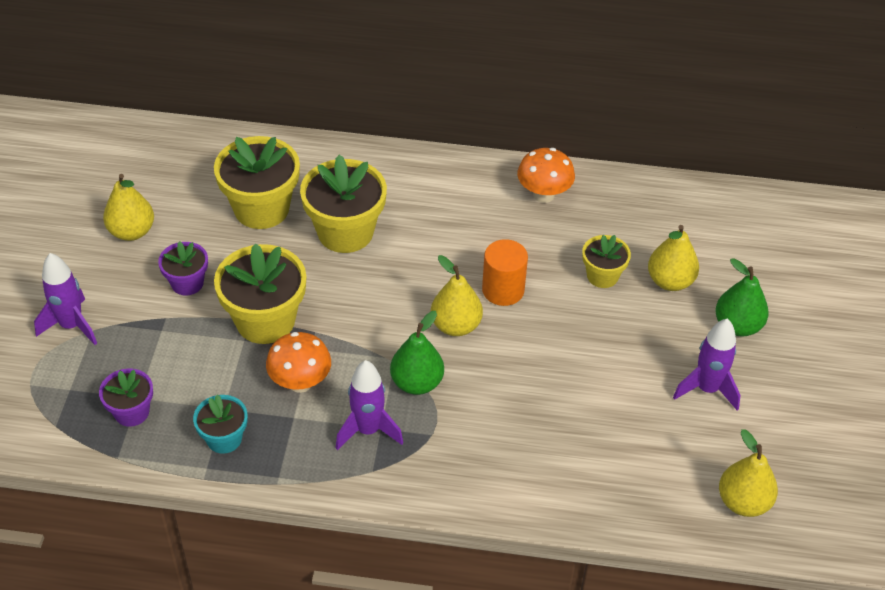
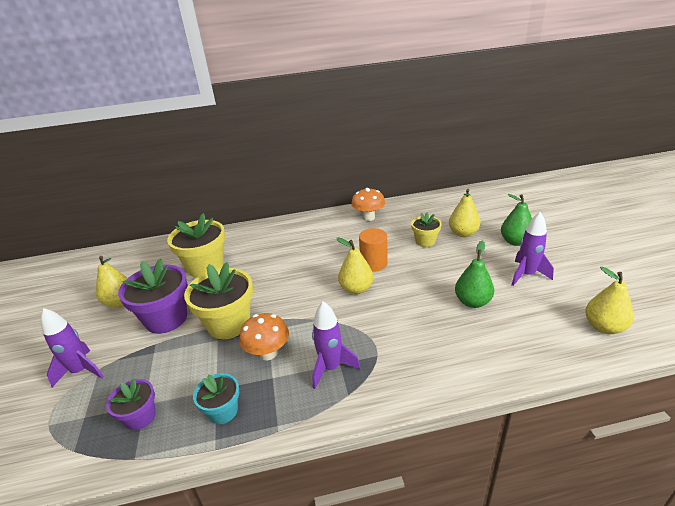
camera: 15 degrees left, 15 degrees down
purple flower pot [158,241,208,295] -> purple flower pot [118,259,188,334], size x1.80
yellow flower pot [300,155,387,253] -> none
green pear [390,311,444,395] -> green pear moved to [455,240,494,308]

